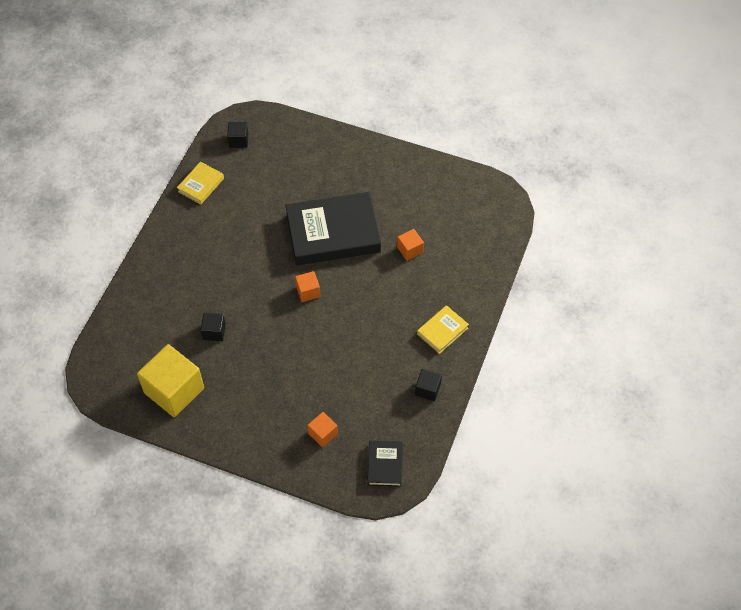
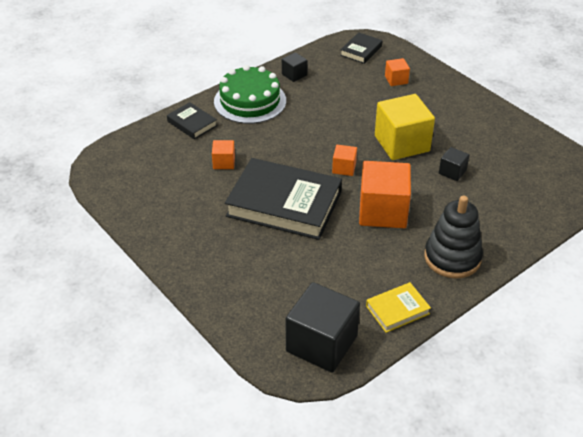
camera: 150 degrees left, 15 degrees down
yellow cube [137,344,204,417] -> yellow cube moved to [375,94,435,160]
black cube [227,122,249,148] -> black cube [286,282,360,373], size x2.09
yellow book [417,305,469,354] -> green cake [214,65,286,124]
none -> black book [167,102,217,139]
none -> orange cube [359,161,411,228]
none -> black stacking toy [424,196,483,279]

